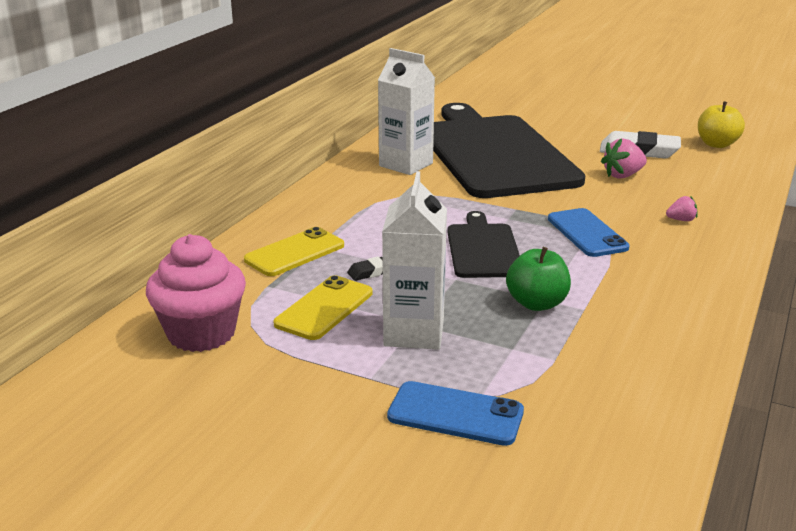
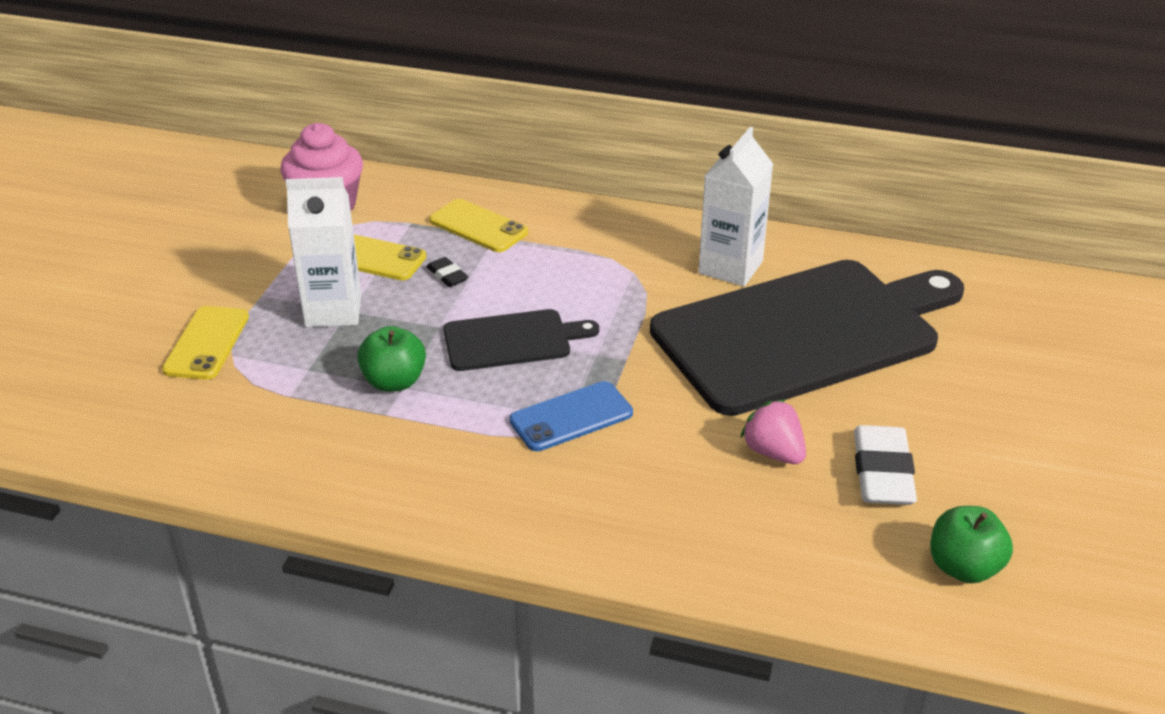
camera: 80 degrees right, 10 degrees up
blue phone [387,381,524,446] -> yellow phone [162,306,249,380]
pink strawberry [666,196,697,221] -> none
yellow apple [698,101,745,148] -> green apple [930,506,1013,583]

